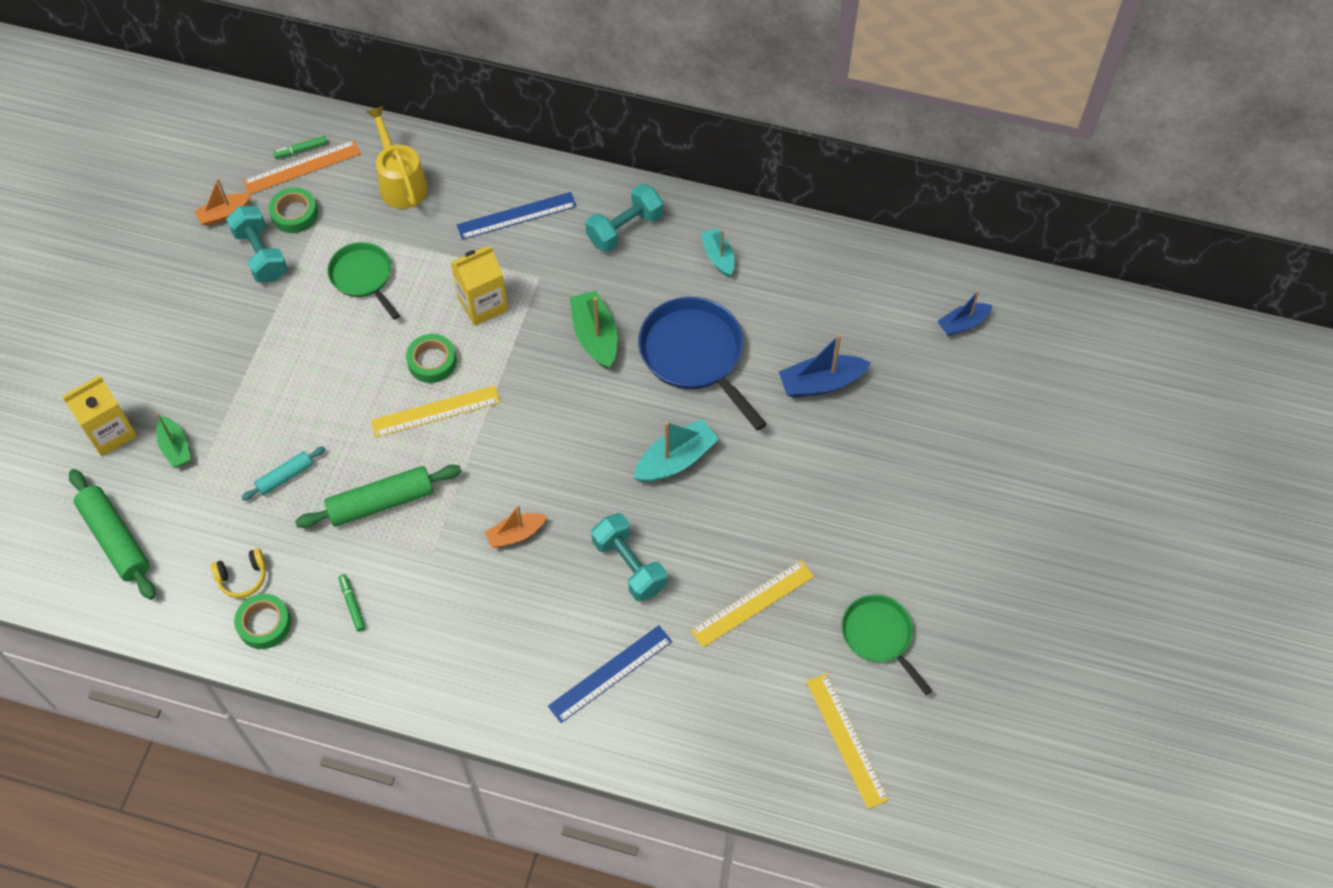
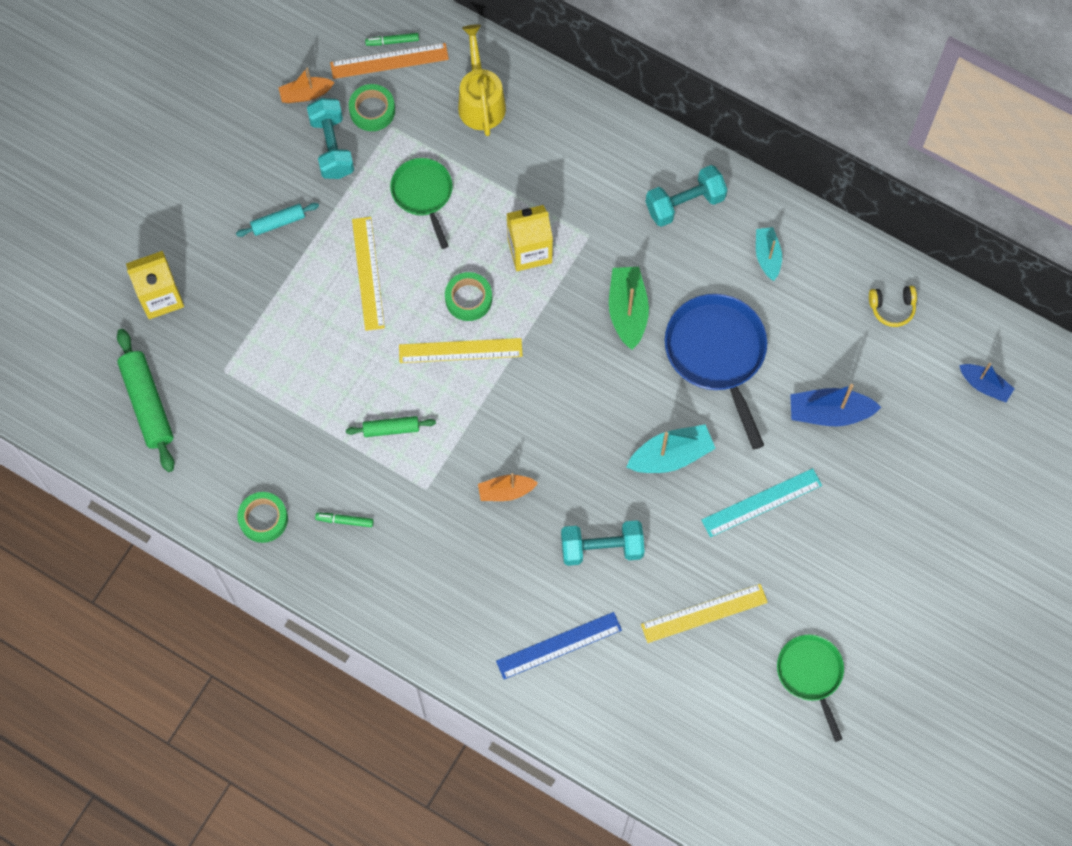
camera: 15 degrees right, 10 degrees up
green boat [156,413,191,468] -> none
yellow headphones [211,548,266,598] -> yellow headphones moved to [869,286,917,327]
turquoise rolling pin [241,446,325,501] -> turquoise rolling pin moved to [236,203,319,237]
green rolling pin [295,465,462,528] -> green rolling pin [346,416,436,437], size x0.56
green marker [339,574,365,632] -> green marker turned 75 degrees counterclockwise [315,513,374,527]
blue ruler [457,192,577,240] -> none
turquoise dumbbell [591,513,667,602] -> turquoise dumbbell turned 75 degrees counterclockwise [561,520,645,566]
yellow ruler [806,673,889,809] -> yellow ruler moved to [352,217,385,331]
blue boat [938,290,993,336] -> blue boat turned 135 degrees counterclockwise [959,363,1015,402]
none -> turquoise ruler [701,468,822,537]

